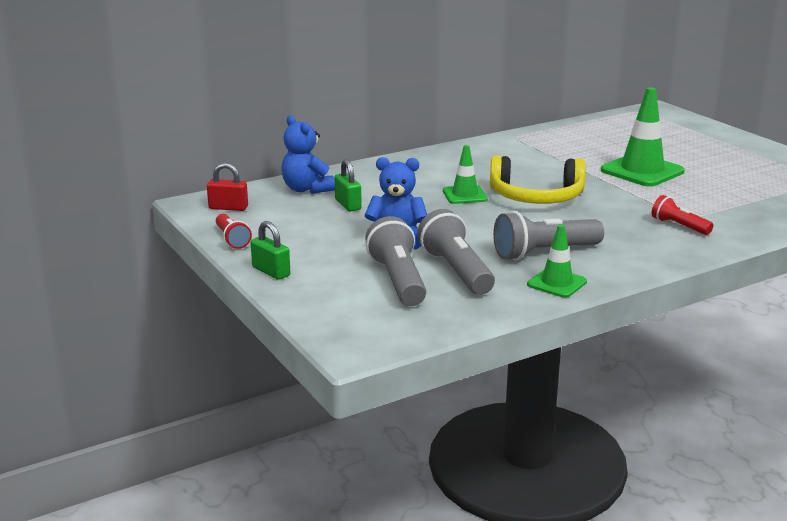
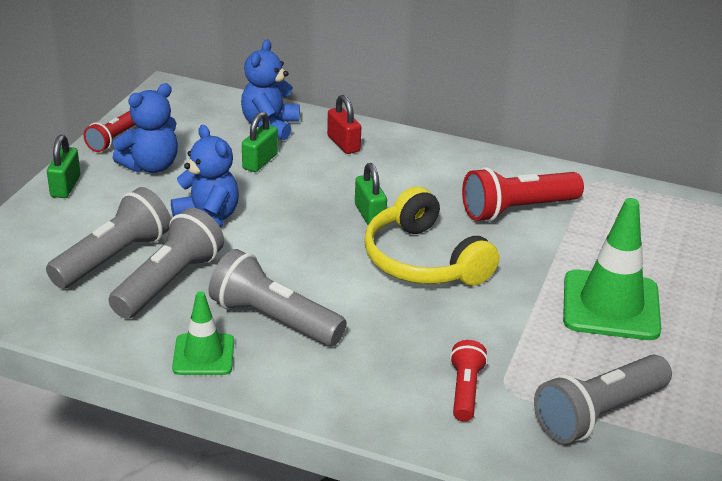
camera: 50 degrees right, 10 degrees up
red padlock [207,163,248,211] -> red padlock moved to [327,95,361,154]
green traffic cone [443,145,488,204] -> green padlock [355,163,387,225]
none -> blue teddy bear [113,83,178,173]
none -> red flashlight [462,167,584,222]
none -> grey flashlight [534,355,672,444]

